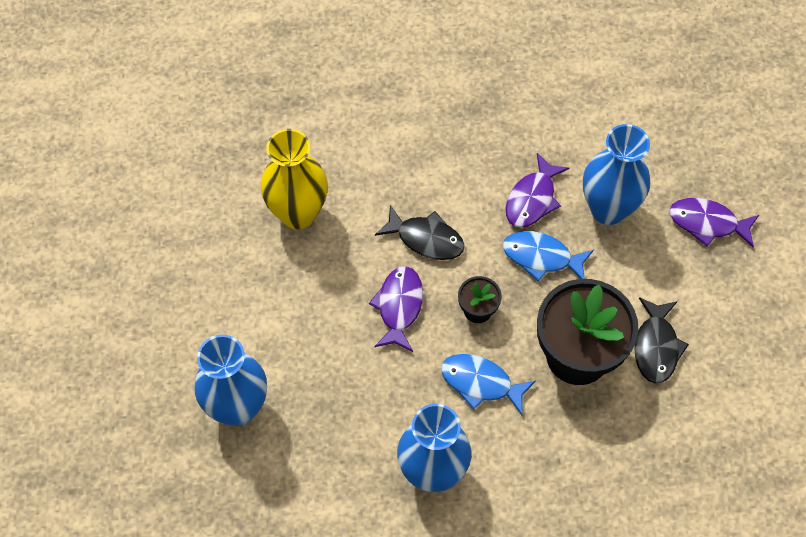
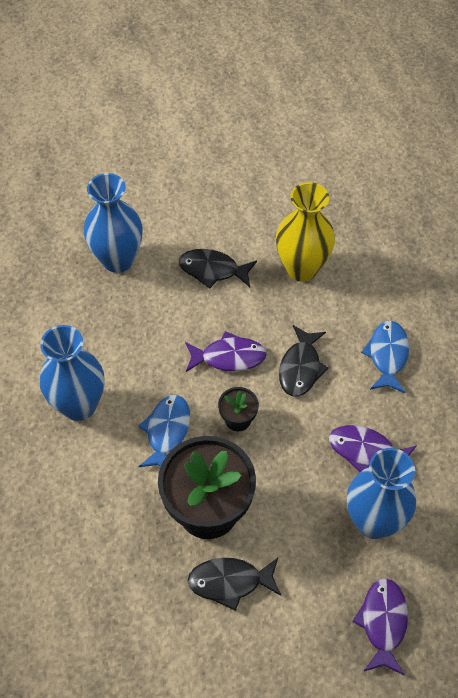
camera: 80 degrees right, 5 degrees down
blue fish [503,231,594,281] -> blue fish moved to [361,321,409,393]
none -> black fish [179,249,257,289]

